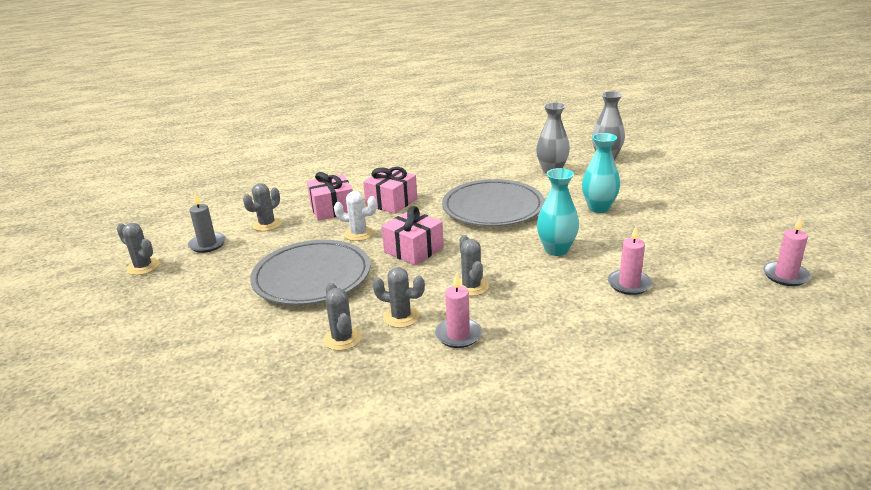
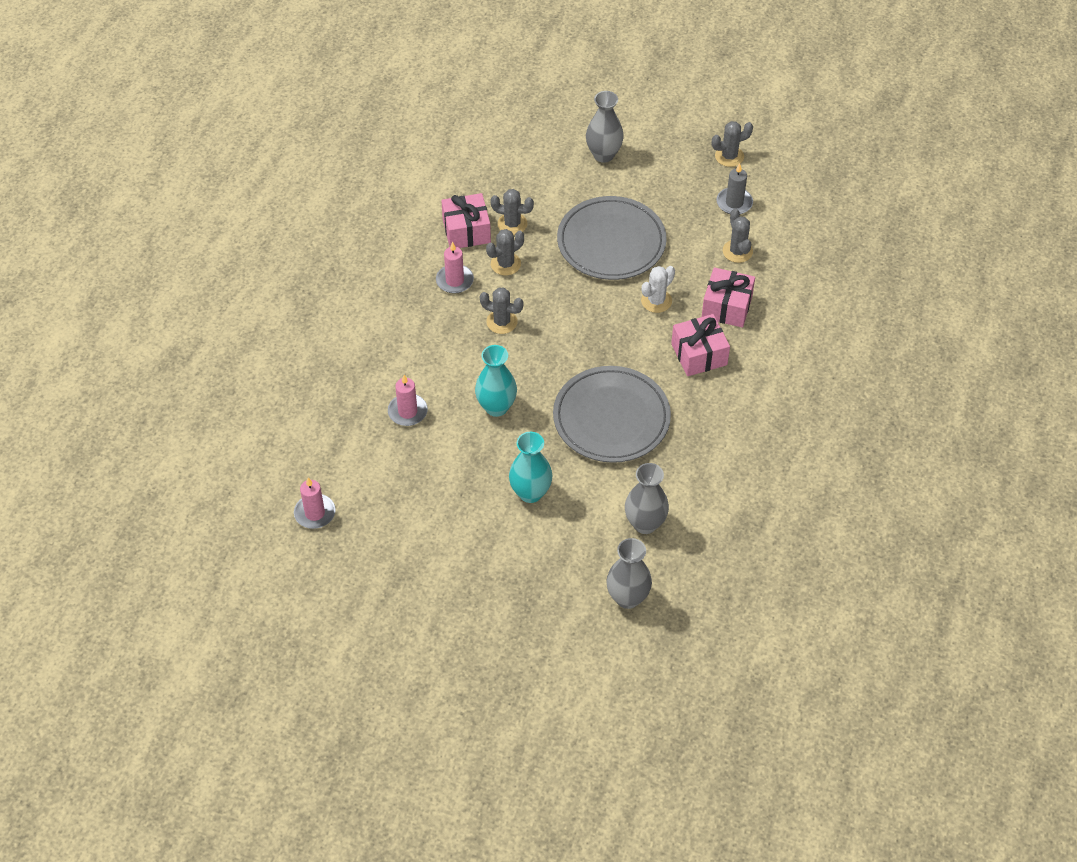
camera: 125 degrees right, 25 degrees up
pink gift [382,206,444,265] -> pink gift moved to [441,193,491,248]
none -> grey vase [586,91,624,163]

